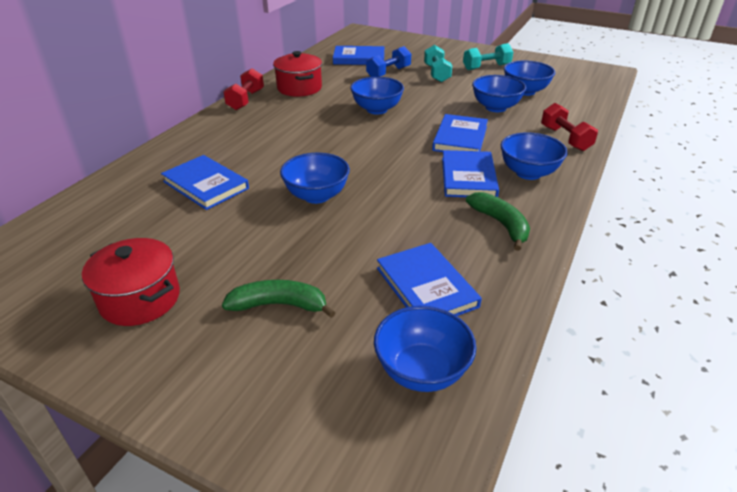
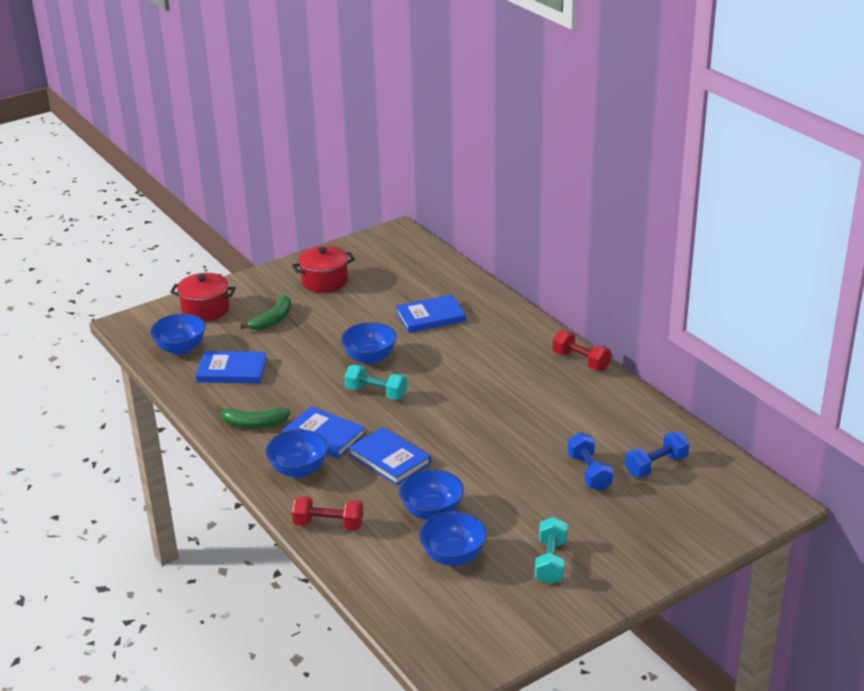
camera: 120 degrees right, 5 degrees down
red pot [273,51,322,97] -> red pot moved to [170,273,236,321]
blue book [333,46,384,65] -> blue dumbbell [625,432,689,477]
blue bowl [350,77,404,115] -> none
turquoise dumbbell [424,45,453,82] -> turquoise dumbbell moved to [344,365,407,400]

